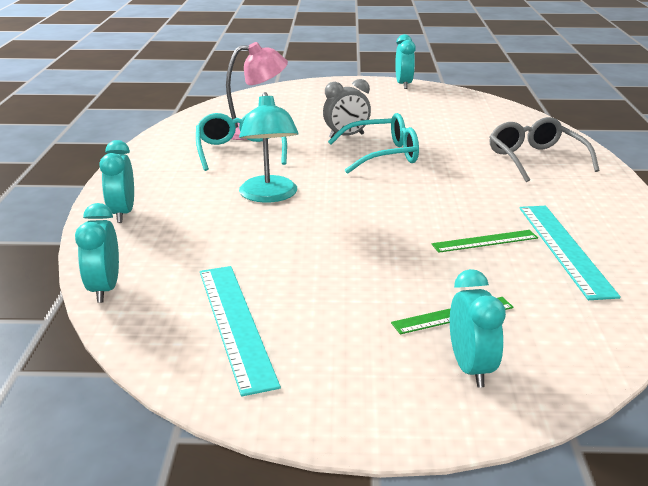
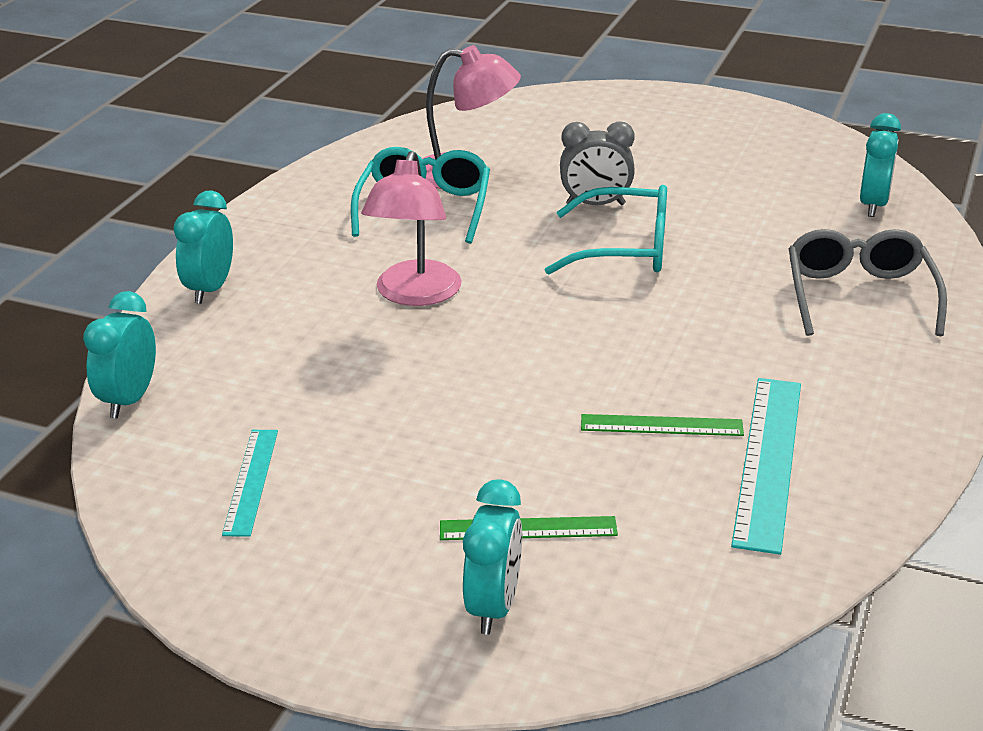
camera: 20 degrees right, 5 degrees up
turquoise ruler [200,266,281,396] -> turquoise ruler [222,430,278,537], size x0.59
turquoise lamp [239,92,298,203] -> pink lamp [361,151,462,306]
turquoise clock [395,34,416,89] -> turquoise clock moved to [860,113,901,217]

